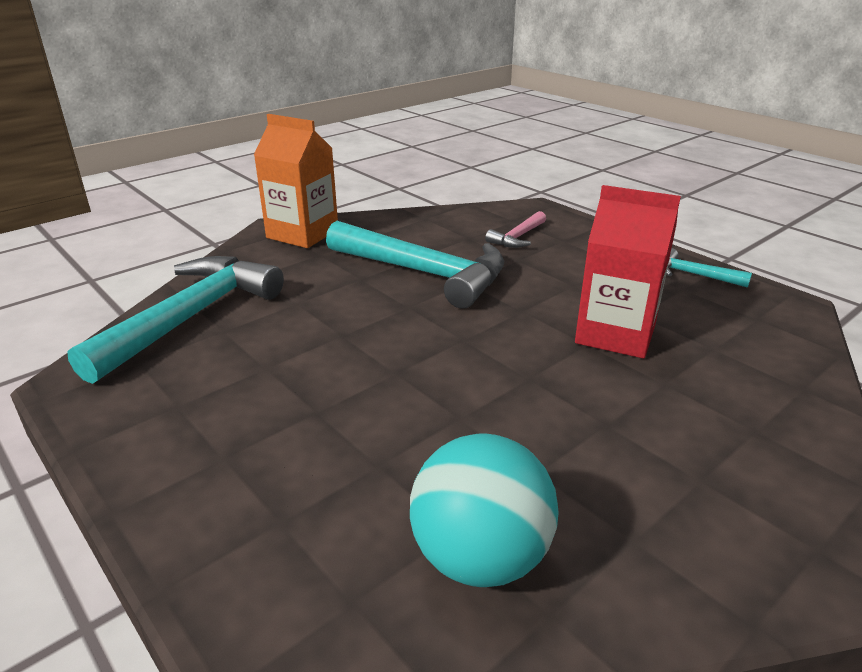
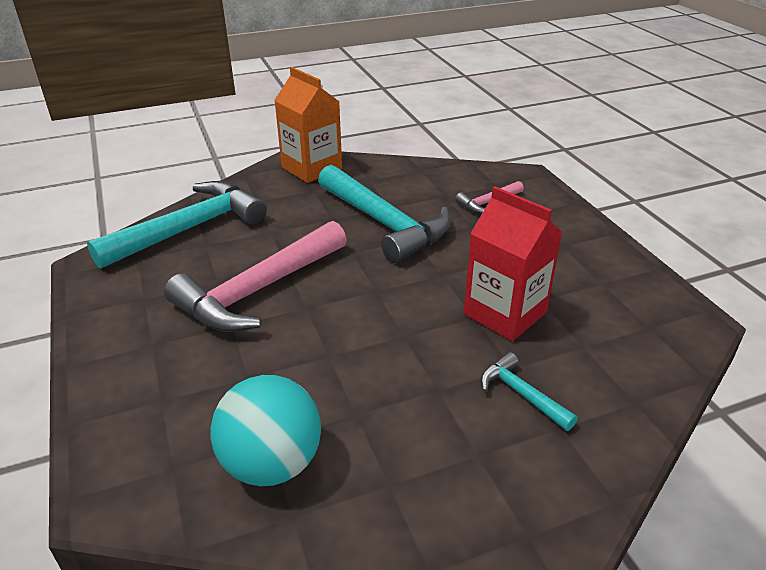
camera: 20 degrees right, 5 degrees up
turquoise hammer [666,248,752,288] -> turquoise hammer moved to [481,352,578,431]
none -> pink hammer [164,221,347,332]

